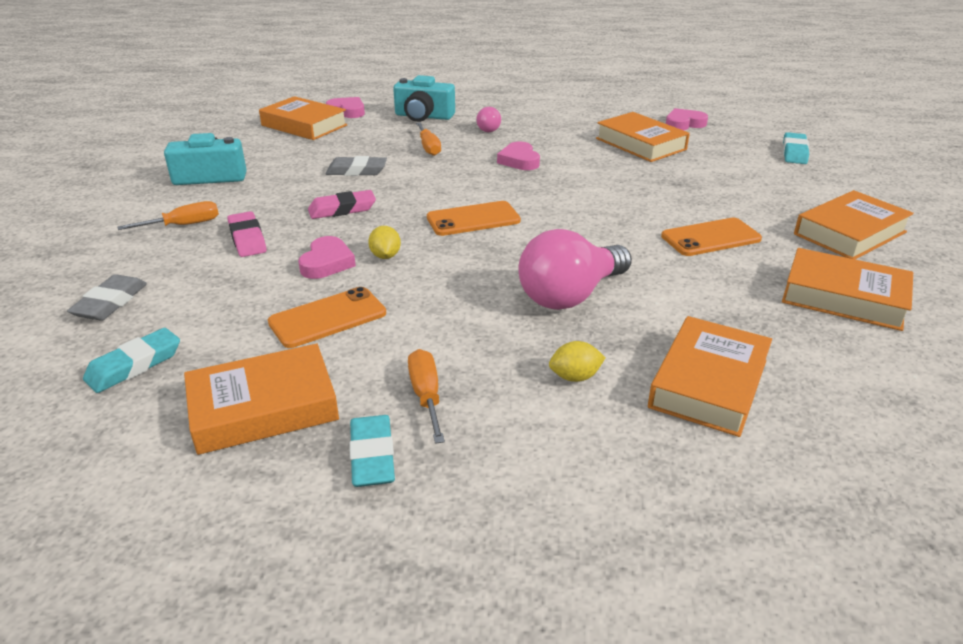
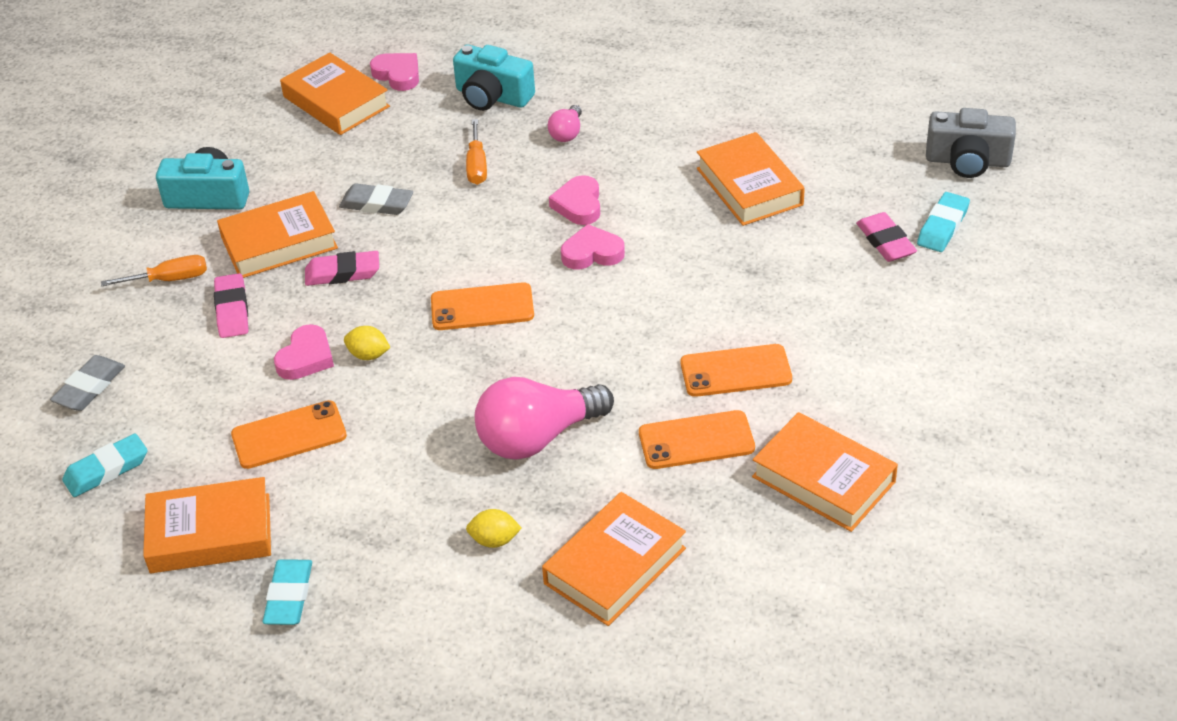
camera: 15 degrees right, 10 degrees up
yellow lemon [368,226,401,259] -> yellow lemon turned 75 degrees counterclockwise [344,326,391,360]
orange screwdriver [408,349,445,444] -> none
pink heart [666,108,708,130] -> pink heart moved to [561,224,625,270]
orange book [794,190,914,259] -> orange book moved to [217,191,338,278]
none -> orange phone [639,410,755,469]
none -> pink eraser [856,212,917,262]
none -> grey camera [926,108,1016,178]

